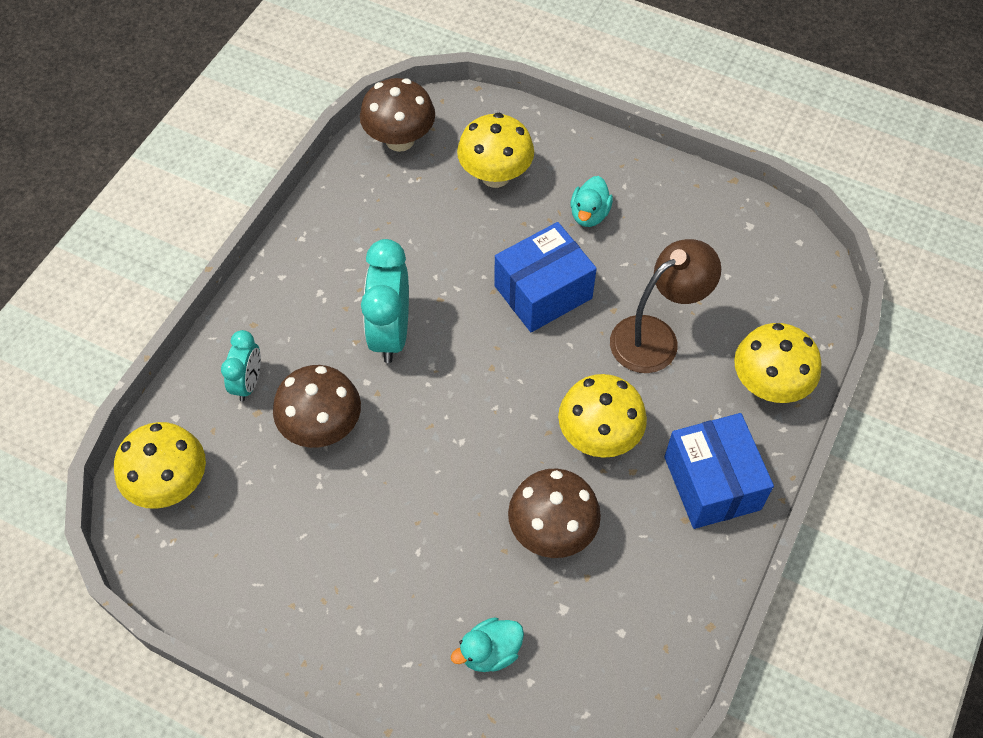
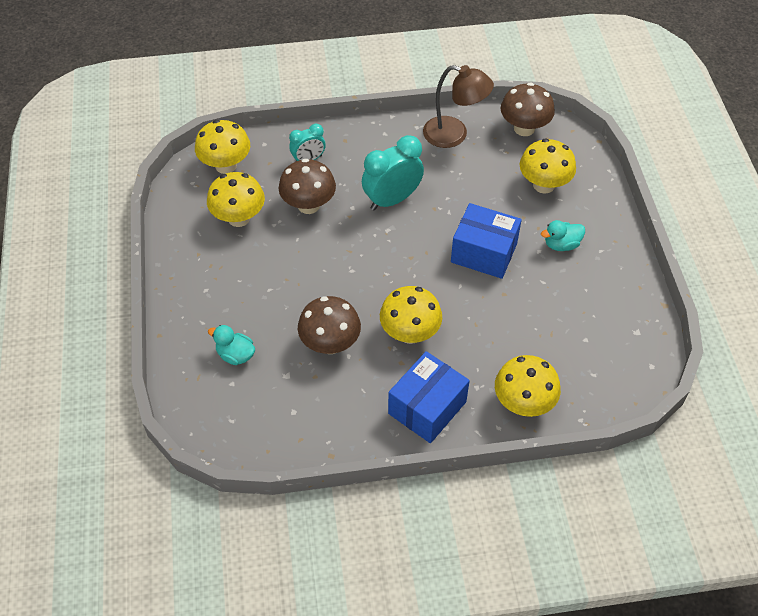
camera: 55 degrees right, 5 degrees down
brown lamp [610,239,721,373] -> brown lamp moved to [423,65,494,148]
none -> yellow mushroom [207,172,265,227]

